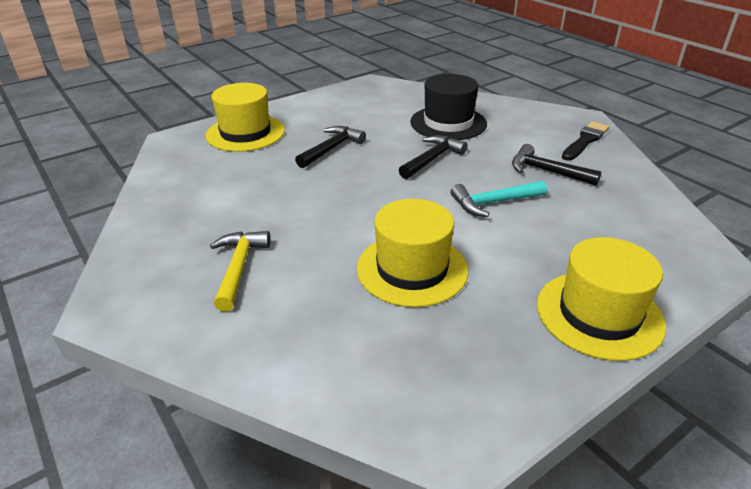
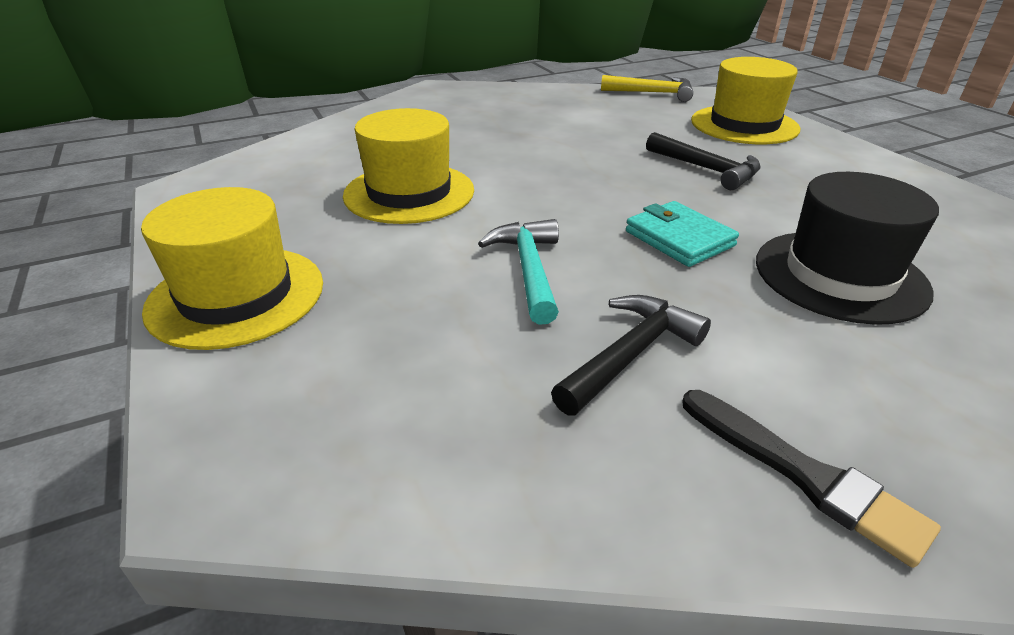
camera: 100 degrees right, 0 degrees up
yellow hammer [210,231,271,311] -> yellow hammer moved to [601,75,693,102]
black hammer [399,135,467,179] -> turquoise wallet [626,201,739,267]

